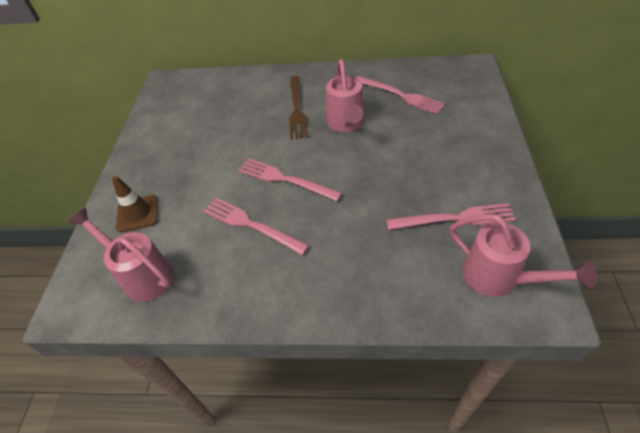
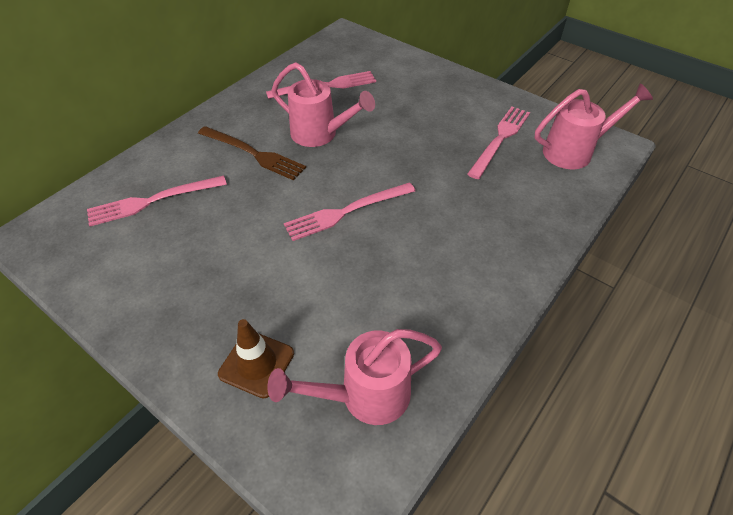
camera: 60 degrees left, 0 degrees up
pink fork [204,198,309,255] -> pink fork moved to [87,175,227,226]

